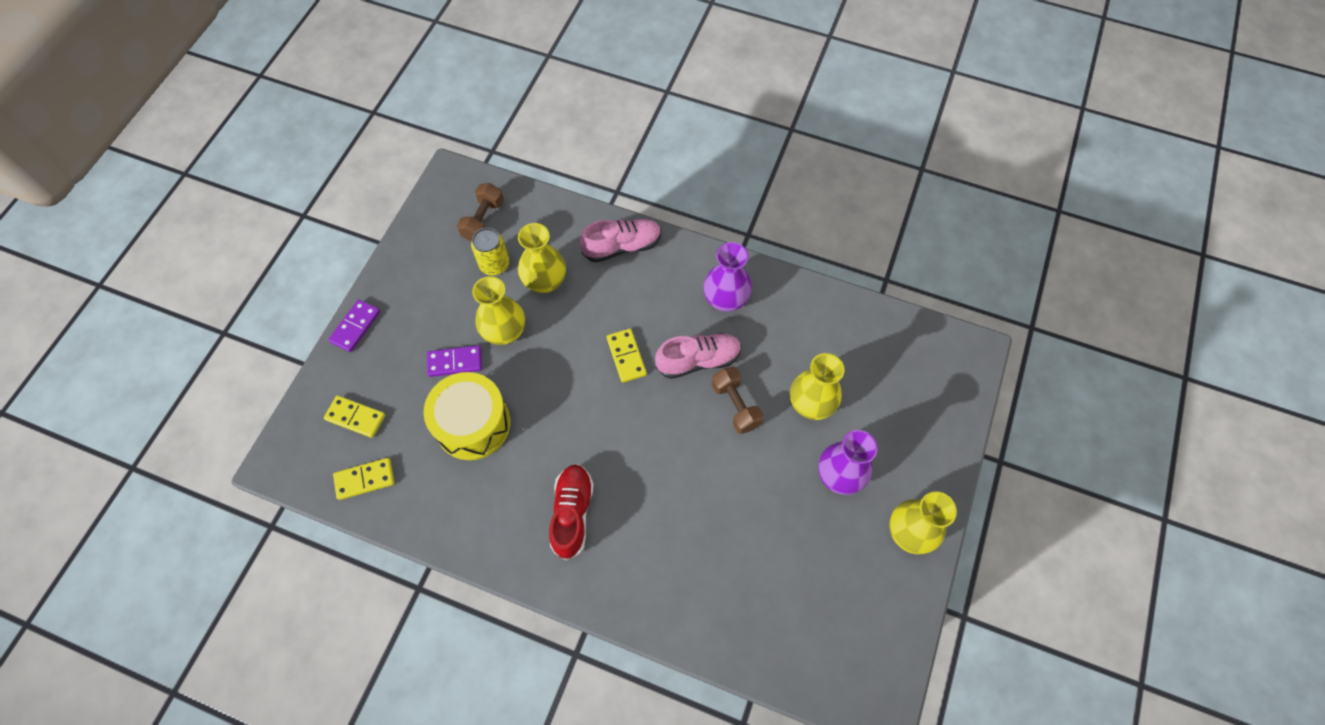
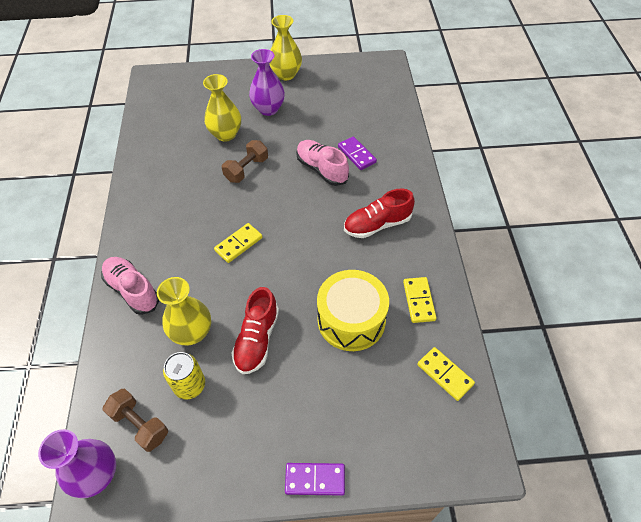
camera: 115 degrees left, 10 degrees down
yellow domino [324,395,385,438] -> yellow domino moved to [403,277,437,323]
purple domino [427,345,482,377] -> purple domino moved to [338,136,377,170]
brown dumbbell [457,183,504,241] -> brown dumbbell turned 45 degrees clockwise [103,389,168,452]
yellow vase [472,276,525,345] -> red shoe [232,287,279,374]
pink shoe [655,333,742,379] -> pink shoe moved to [296,140,349,186]
purple vase [703,242,752,312] -> purple vase moved to [38,429,116,498]

